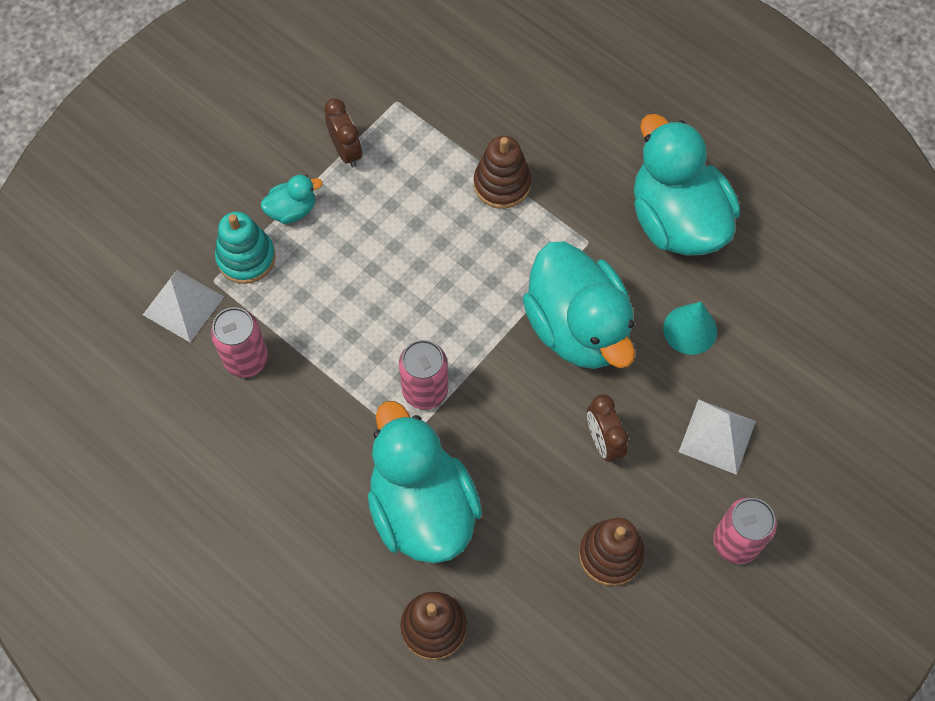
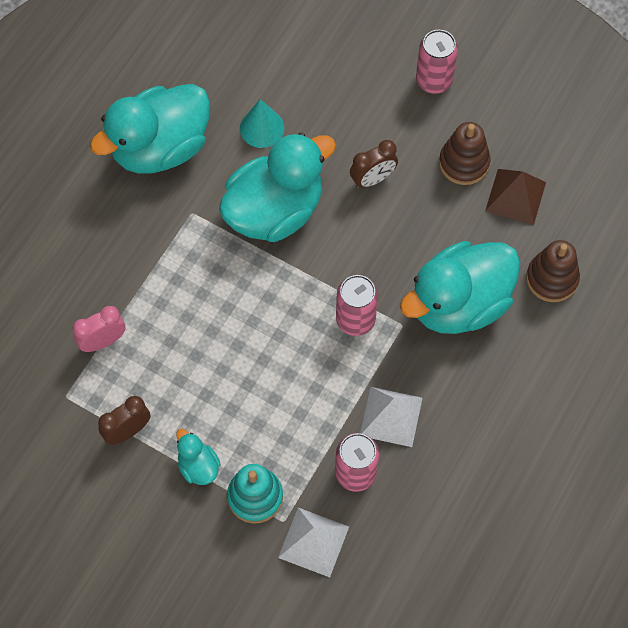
camera: 100 degrees left, 0 degrees up
brown stacking toy [474,136,531,209] -> none
white pyramid [679,399,756,475] -> white pyramid moved to [360,387,422,447]
none -> pink clock [72,306,125,352]
none -> brown pyramid [485,169,546,225]

